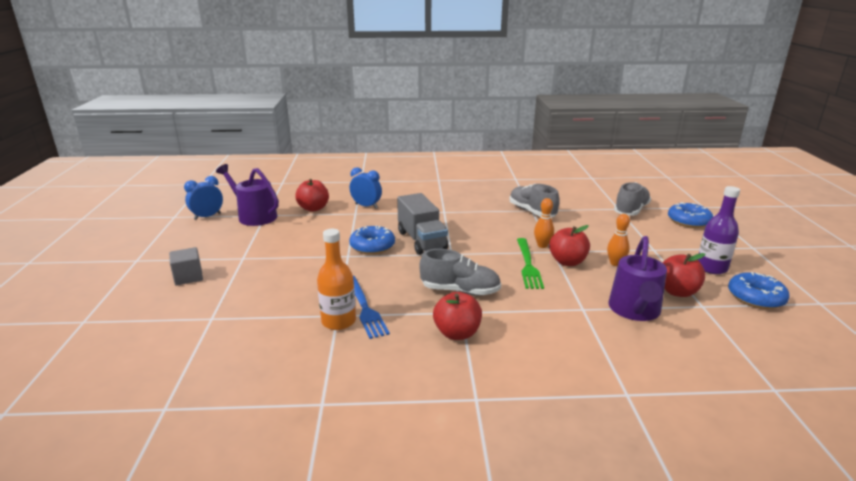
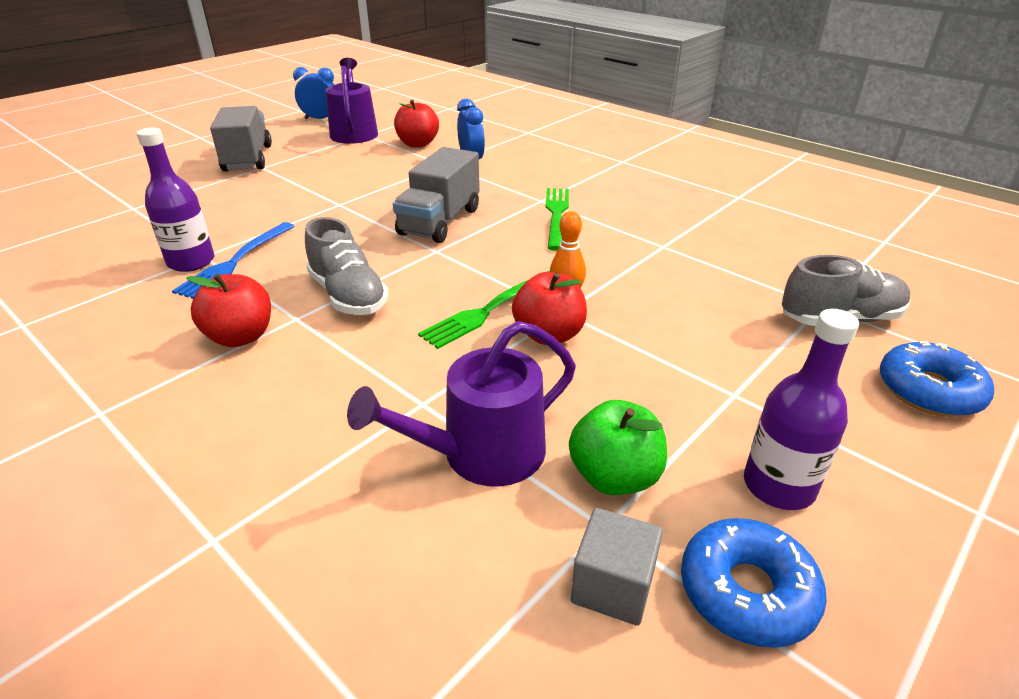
camera: 45 degrees right, 10 degrees up
grey cube [169,247,203,286] -> grey cube moved to [571,508,663,626]
orange bottle [317,229,356,330] -> purple bottle [137,127,214,272]
blue donut [349,226,395,255] -> none
grey shoe [509,184,560,217] -> none
orange bowling pin [607,214,630,266] -> none
red apple [662,253,705,297] -> green apple [569,400,667,495]
none -> grey truck [210,106,272,171]
none -> green fork [545,188,569,251]

